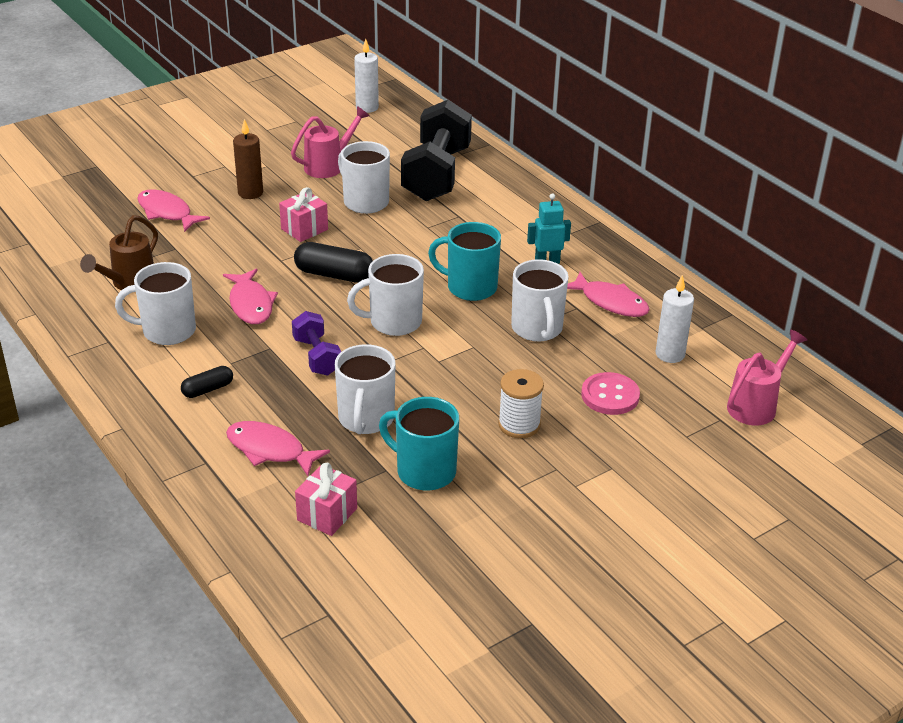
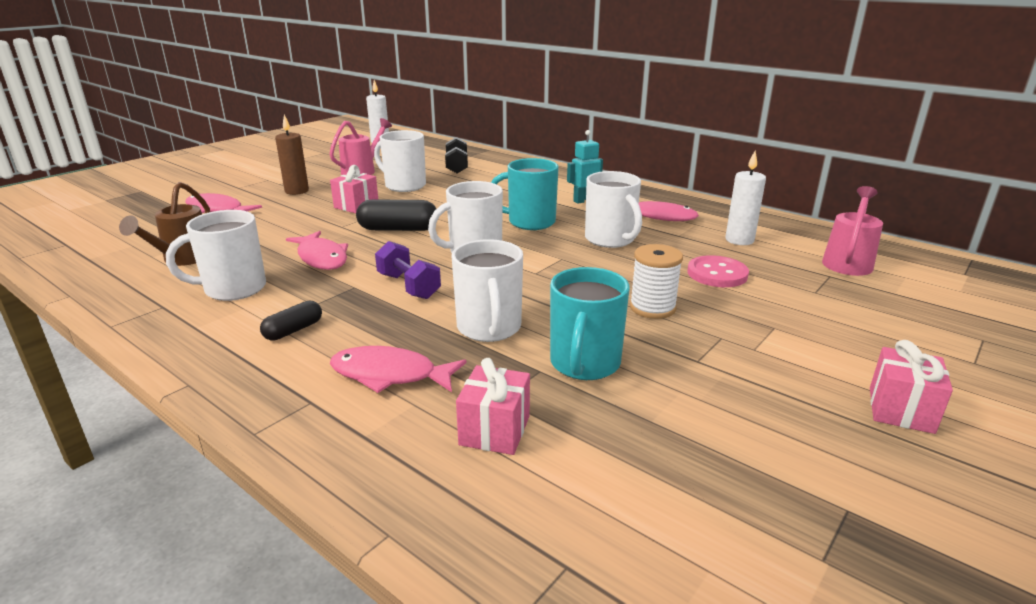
camera: 15 degrees left, 10 degrees down
turquoise mug [379,397,459,491] -> turquoise mug turned 90 degrees counterclockwise [550,267,629,380]
black dumbbell [401,100,472,201] -> black dumbbell [445,137,468,173], size x0.51
none -> pink gift [870,340,953,434]

